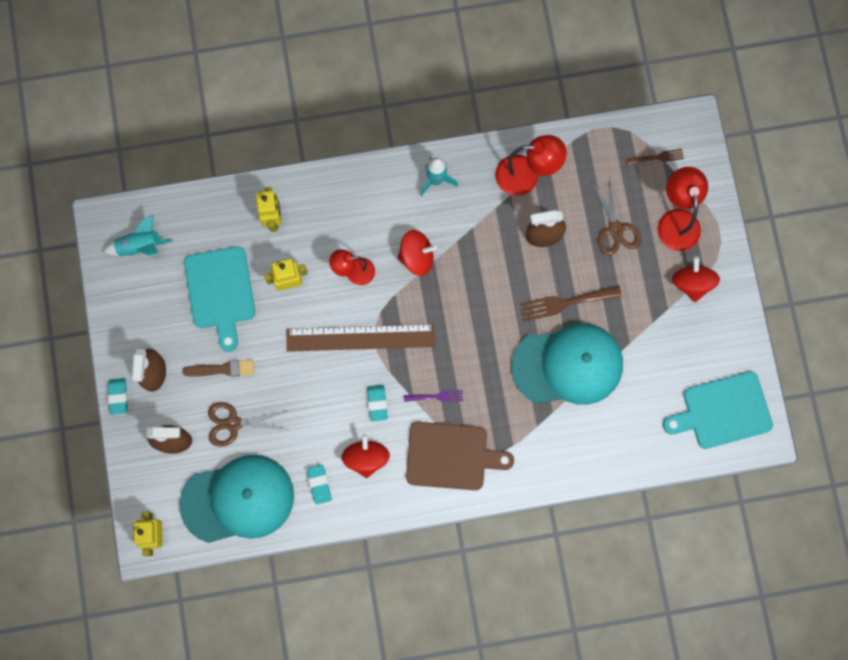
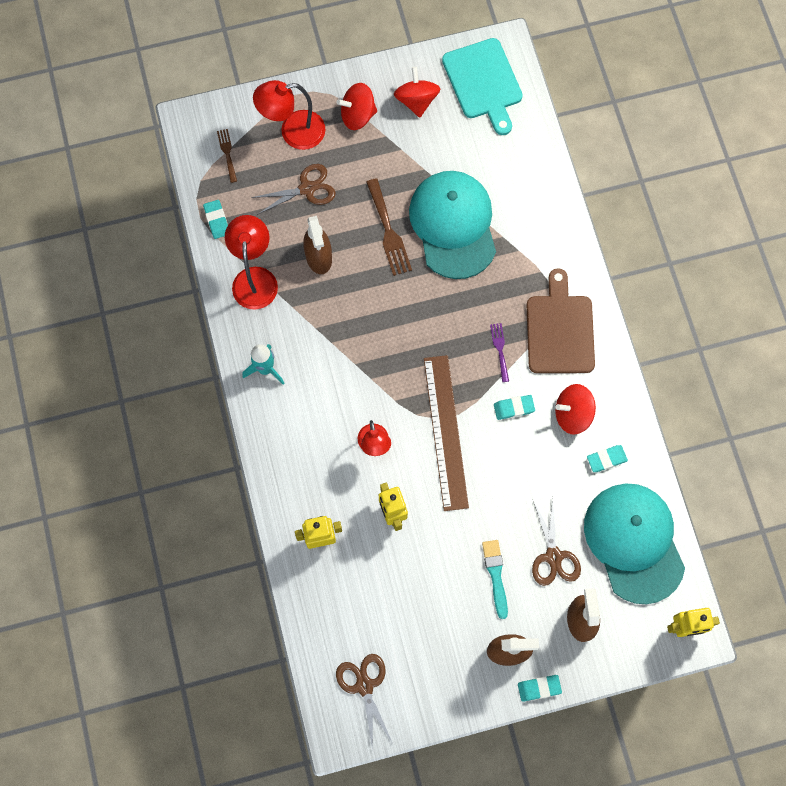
camera: 95 degrees left, 5 degrees down
turquoise rocket [103,215,173,256] -> brown scissors [336,654,393,751]
brown brush [183,360,254,377] -> turquoise brush [482,540,508,619]
turquoise cutting board [184,246,255,352] -> none
red spinning top [397,230,437,276] -> red spinning top moved to [394,67,440,117]
none -> turquoise eraser [203,200,228,239]

